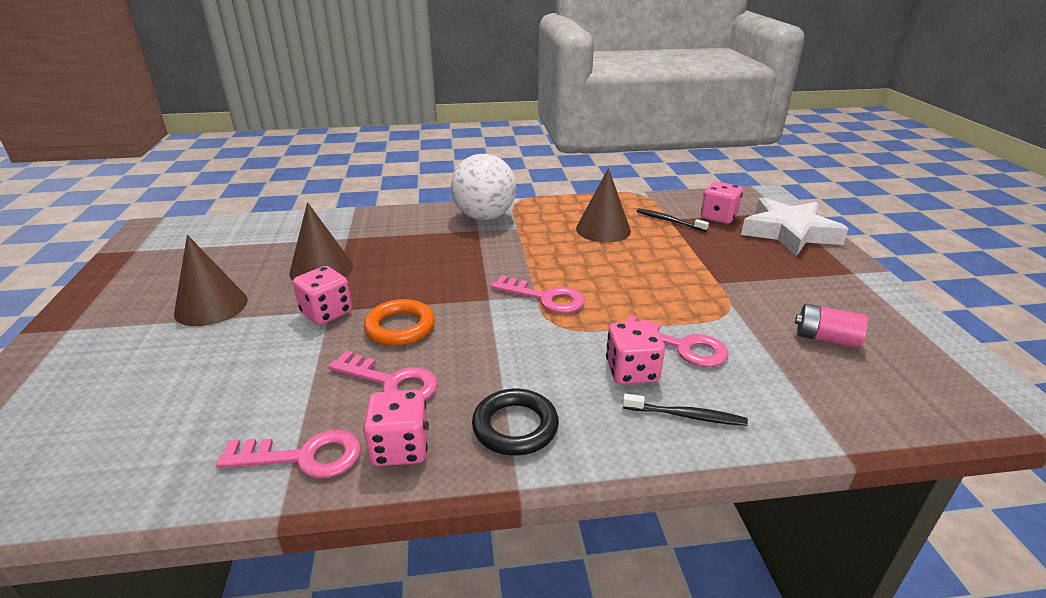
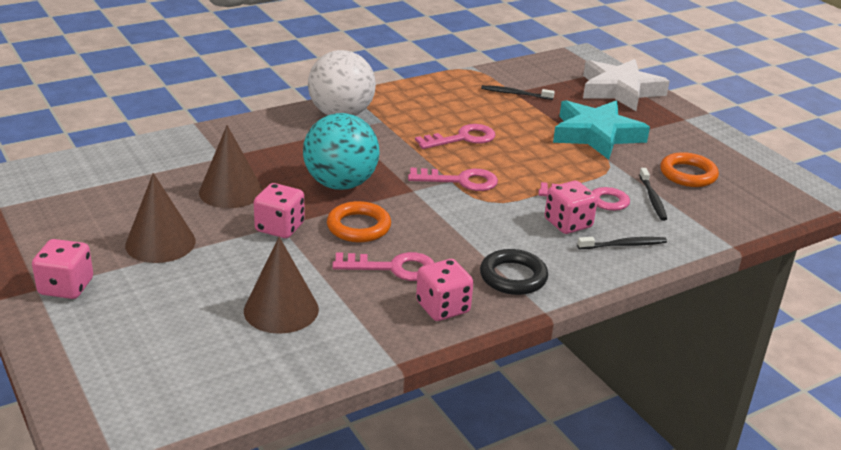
camera: 25 degrees left, 0 degrees up
pink key [216,429,361,478] -> pink key moved to [415,124,495,149]
brown cone [576,168,631,242] -> brown cone moved to [244,237,319,334]
pink dice [701,181,743,224] -> pink dice moved to [32,239,93,299]
pink battery [795,304,868,348] -> orange ring [660,152,719,187]
none -> turquoise ball [303,113,380,190]
none -> turquoise star [553,100,650,160]
none -> black toothbrush [639,168,667,221]

